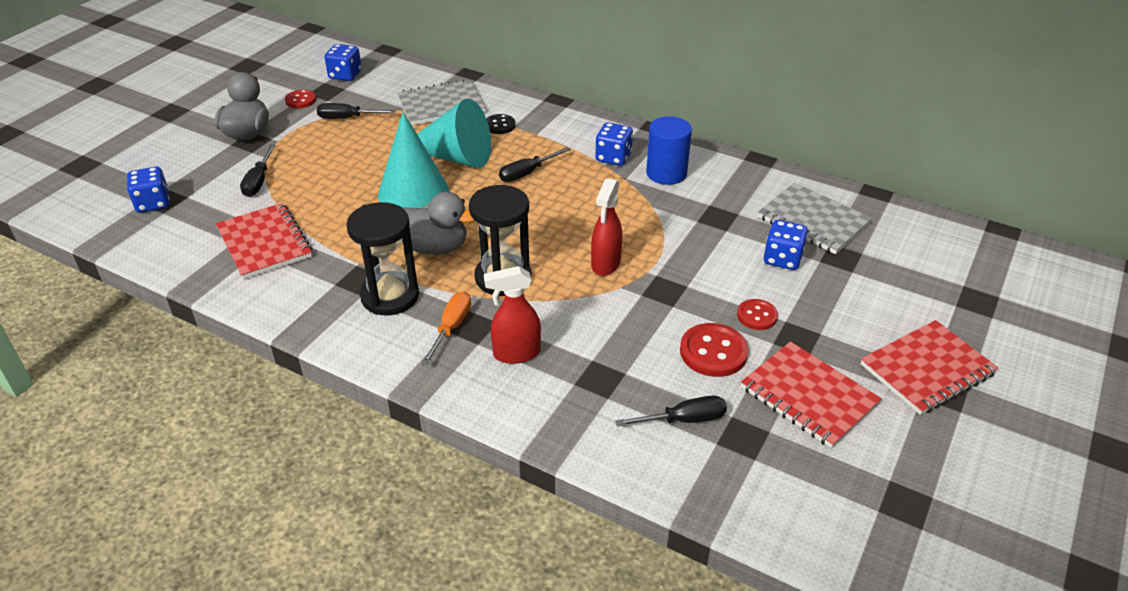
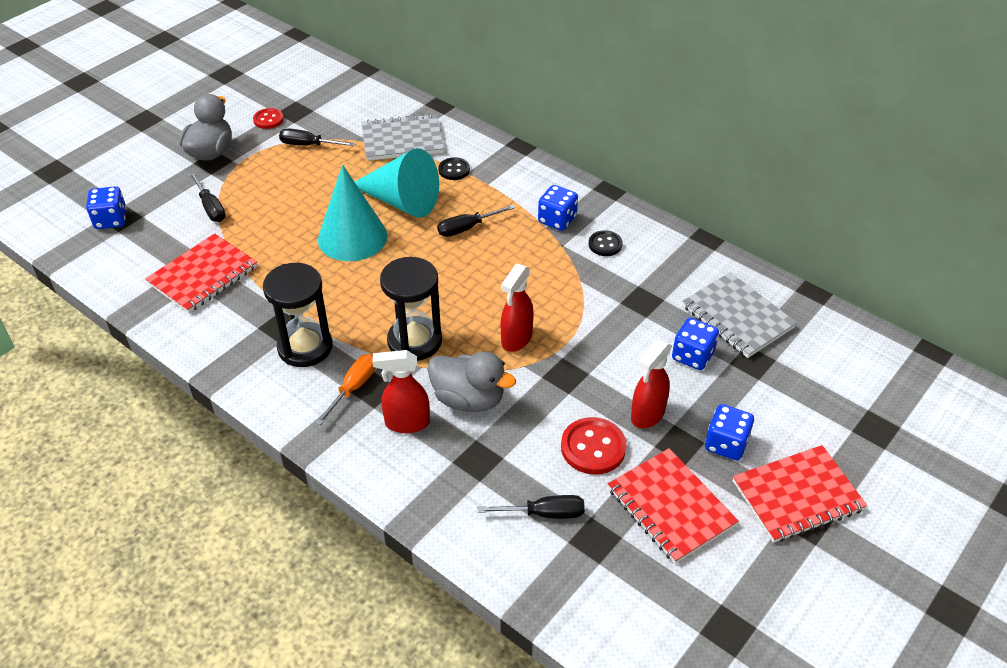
camera: 10 degrees right, 5 degrees up
red notebook [216,203,312,279] -> red notebook turned 60 degrees clockwise [145,233,257,313]
black screwdriver [240,144,276,197] -> black screwdriver turned 45 degrees counterclockwise [190,172,226,222]
blue dice [324,44,362,81] -> blue dice moved to [705,404,754,460]
grey duck [402,192,475,255] -> grey duck moved to [427,351,516,412]
blue cylinder [646,116,692,185] -> black button [589,230,623,256]
red button [737,299,778,330] -> red spray bottle [631,339,672,429]

